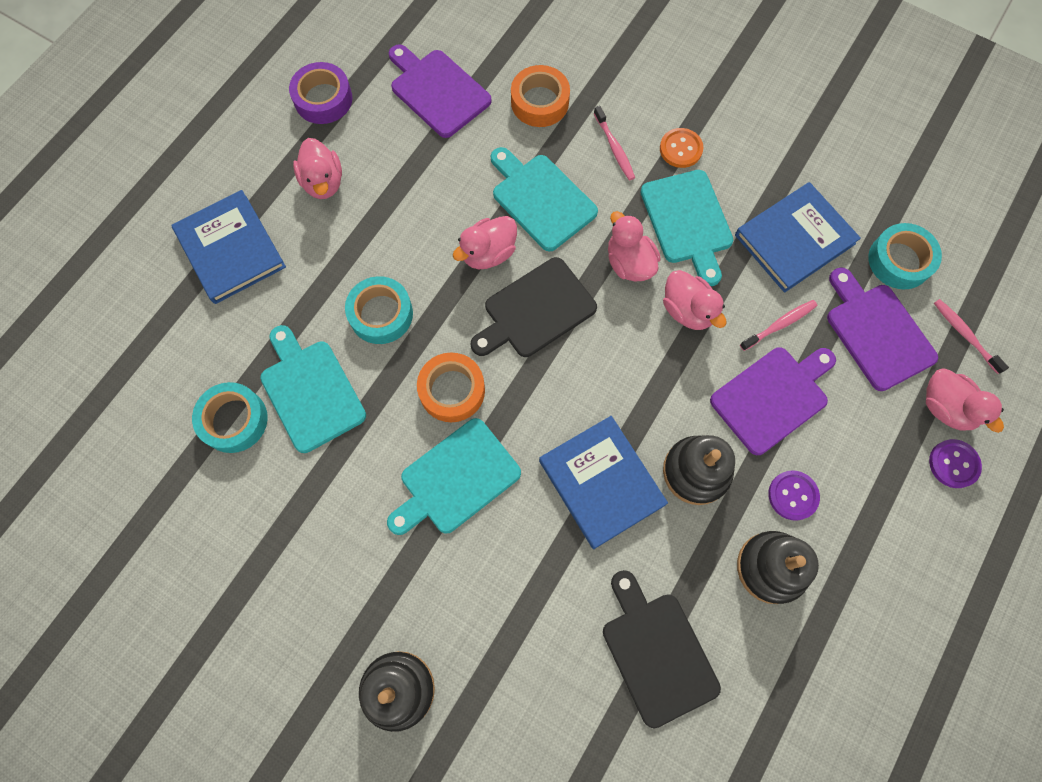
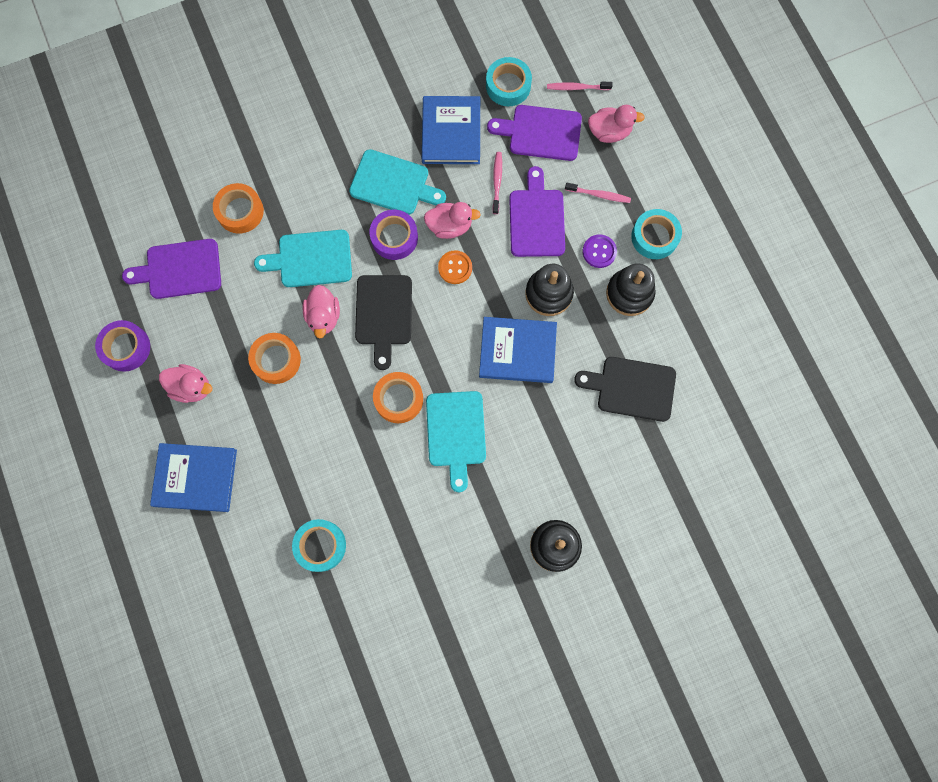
camera: 55 degrees left, 5 degrees up
turquoise cutting board [260,325,366,453] -> none
turquoise tape [345,276,413,344] -> turquoise tape moved to [631,209,682,259]
pink toothbrush [594,106,635,180] -> pink toothbrush moved to [565,183,631,203]
pink duck [608,211,661,282] -> purple tape [369,210,418,260]
orange button [660,128,704,168] -> orange button moved to [438,250,472,284]
purple button [929,439,982,488] -> none
none -> orange tape [248,333,301,384]

